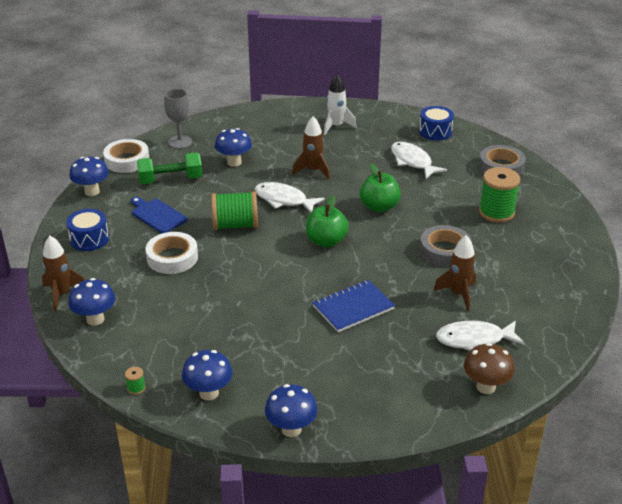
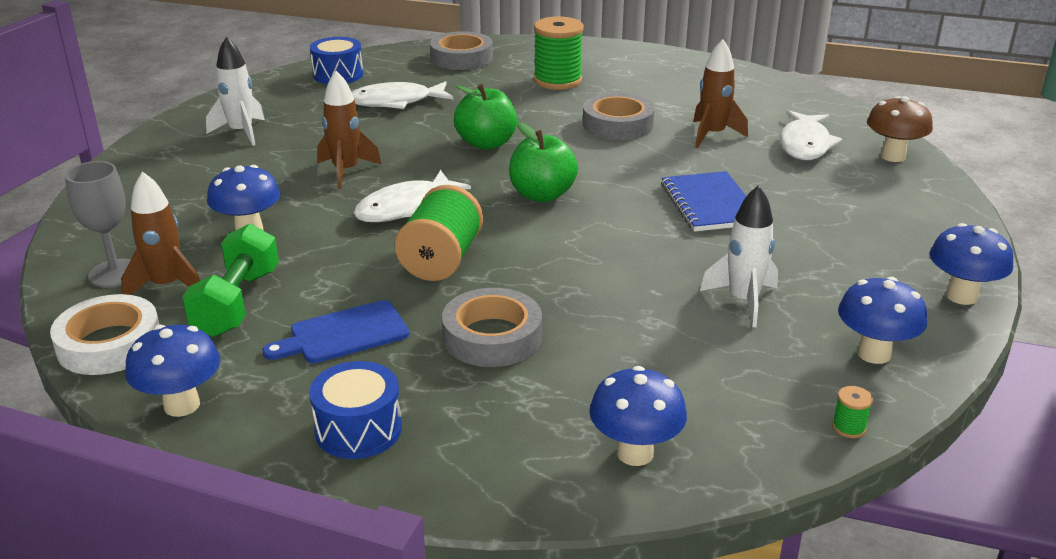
camera: 70 degrees left, 5 degrees down
brown rocket [42,236,84,312] -> brown rocket moved to [121,172,200,295]
white tape [145,232,198,274] -> grey tape [442,288,542,367]
none -> white rocket [700,185,778,327]

